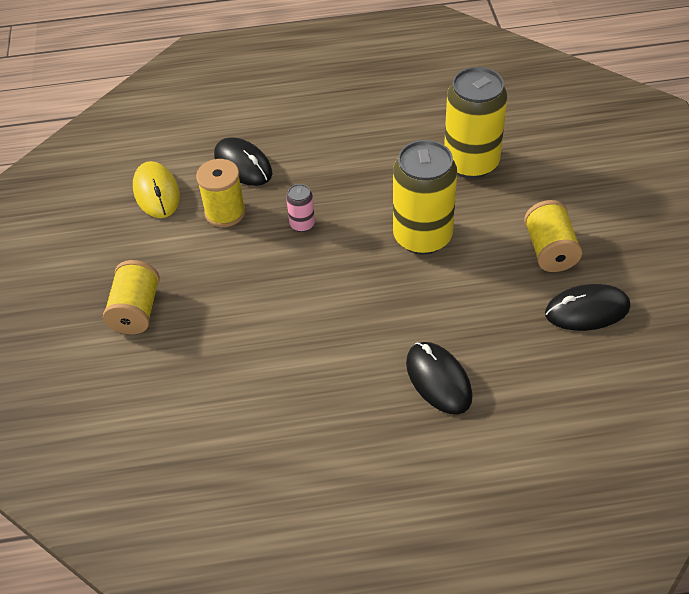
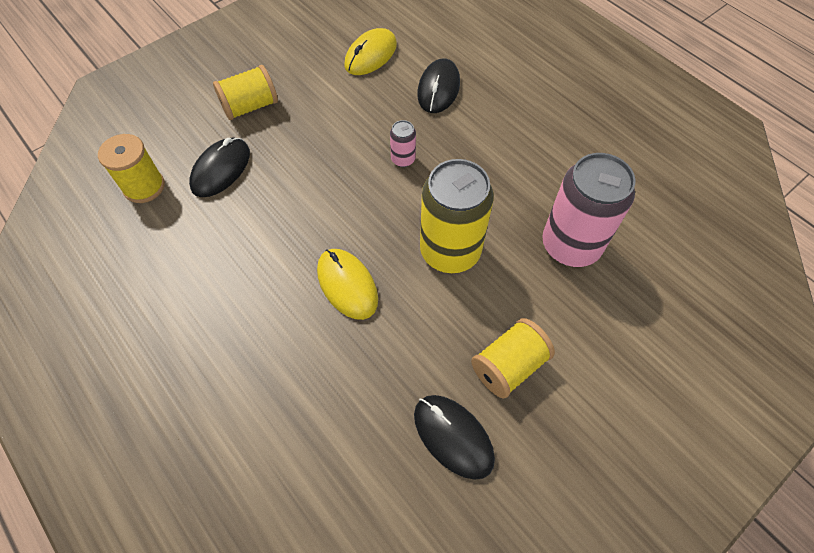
camera: 55 degrees right, 10 degrees up
yellow spool [196,159,246,227] -> yellow spool moved to [98,134,165,203]
black mouse [406,342,473,415] -> black mouse moved to [189,137,250,197]
yellow can [444,67,507,179] -> pink can [542,153,636,267]
none -> yellow mouse [317,249,378,320]

